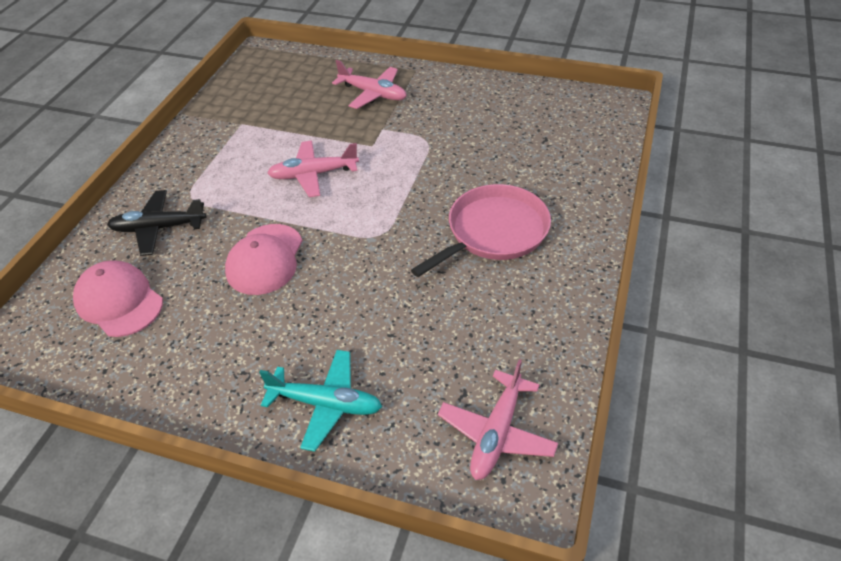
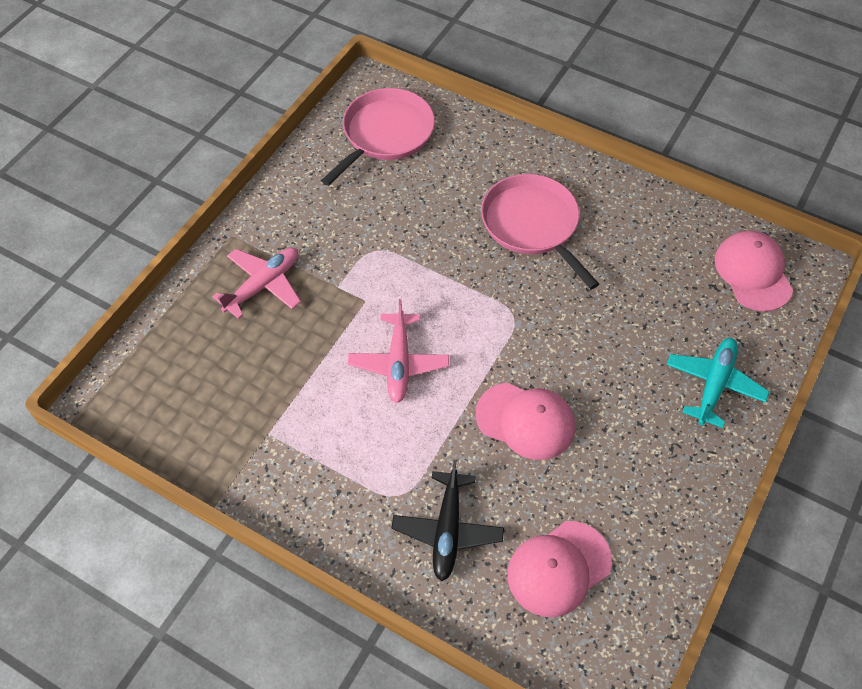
camera: 80 degrees left, 10 degrees up
pink plane [438,359,558,480] -> pink cap [715,231,793,311]
none -> pink pan [321,88,435,186]

